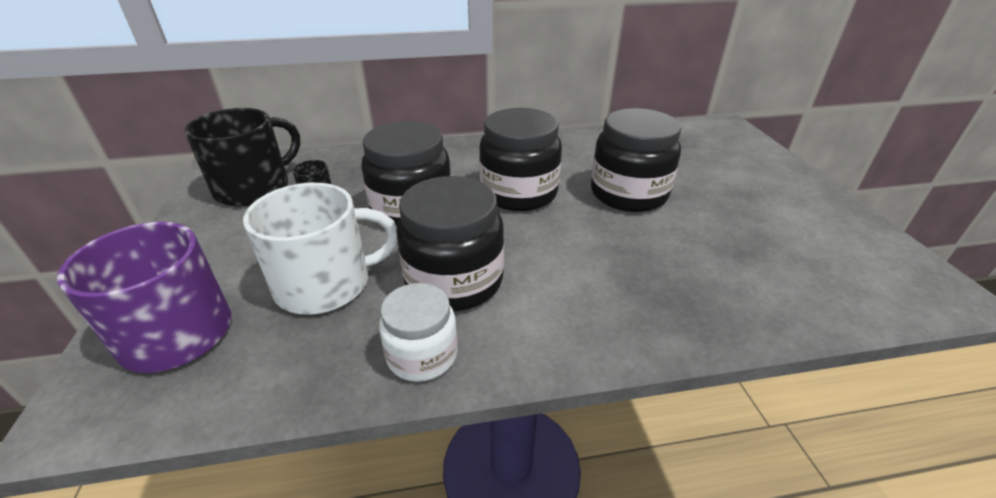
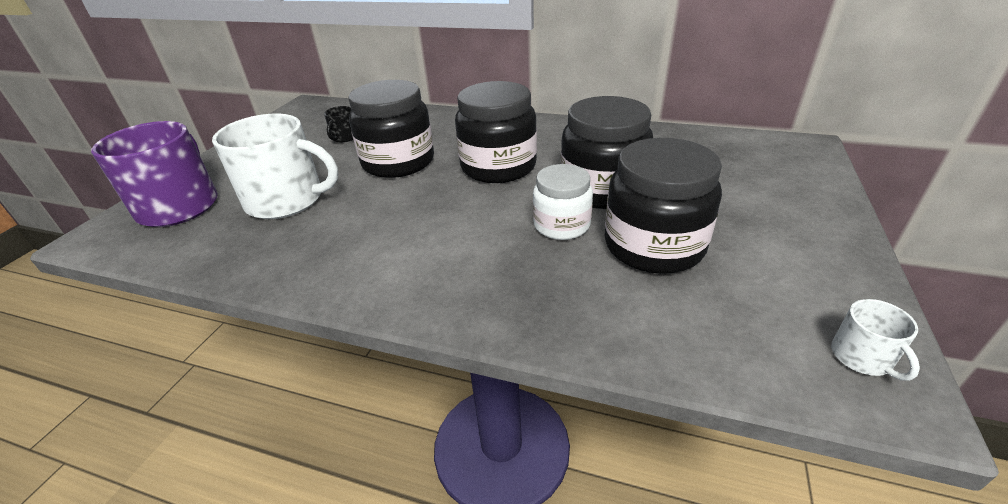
camera: 30 degrees right, 0 degrees up
black mug [184,108,300,206] -> none
white jar [379,283,458,382] -> white jar moved to [533,164,593,240]
black jar [396,176,504,311] -> black jar moved to [605,138,722,274]
none -> white mug [831,299,920,381]

